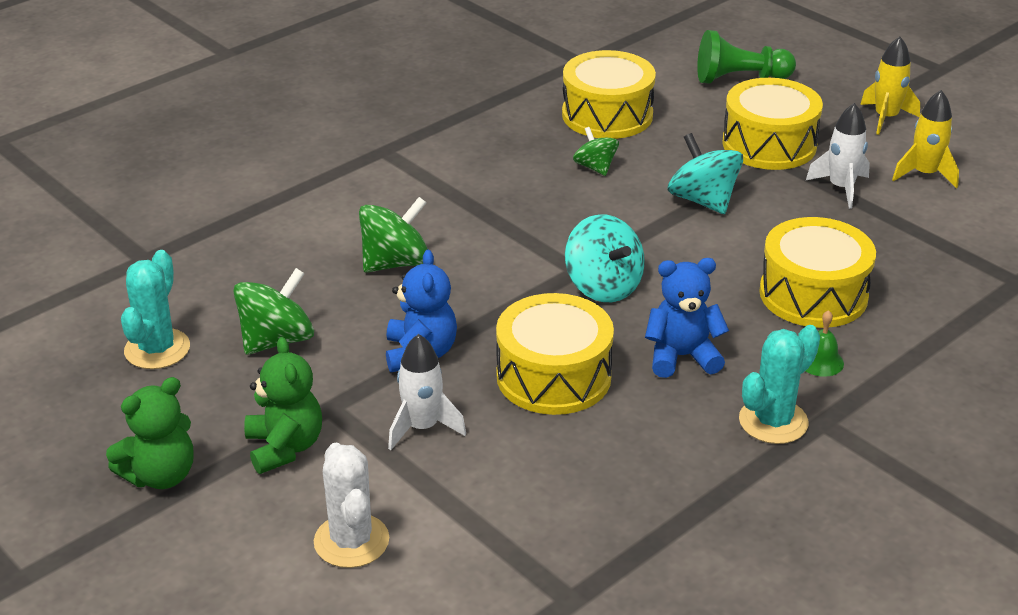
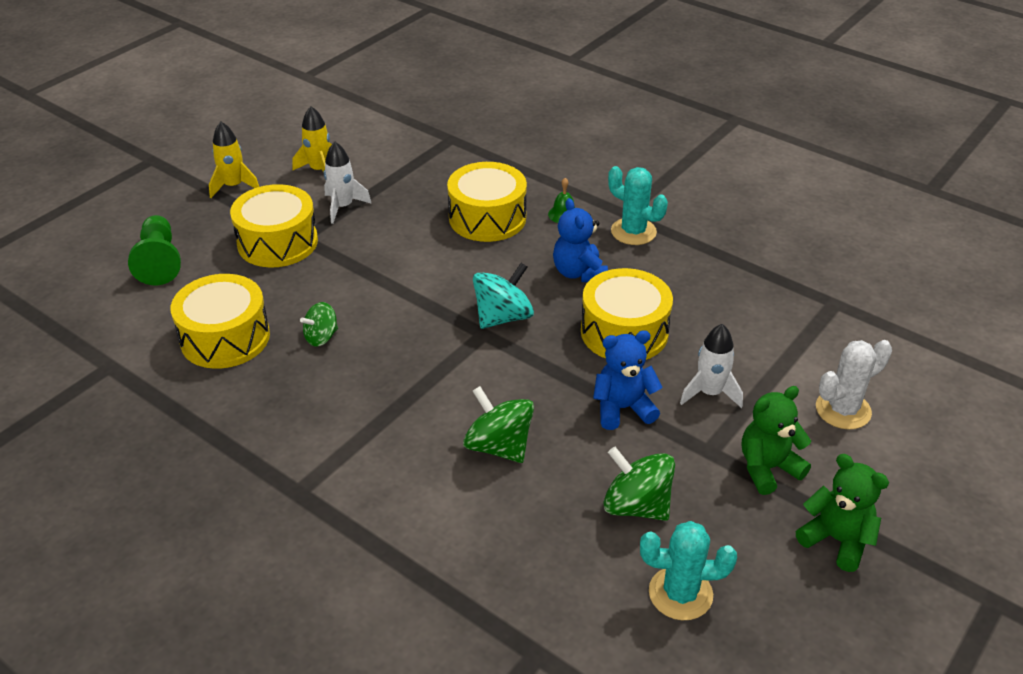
camera: 100 degrees left, 5 degrees up
turquoise spinning top [667,133,743,214] -> none

